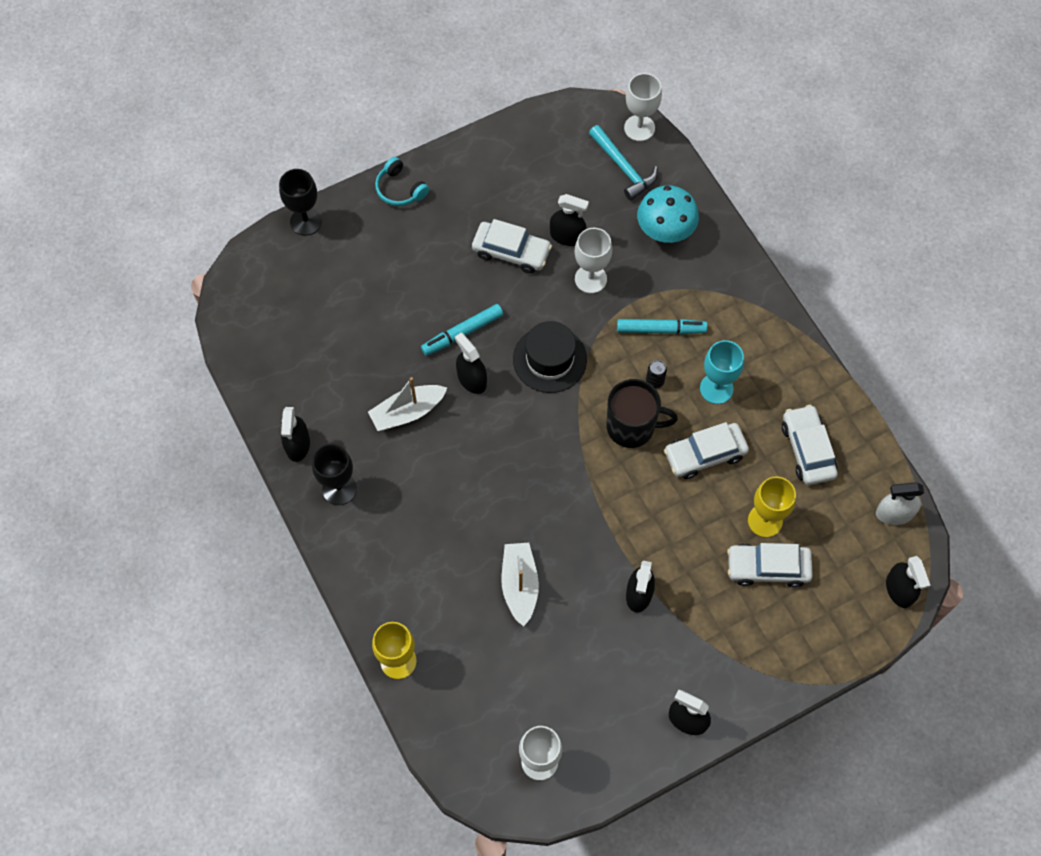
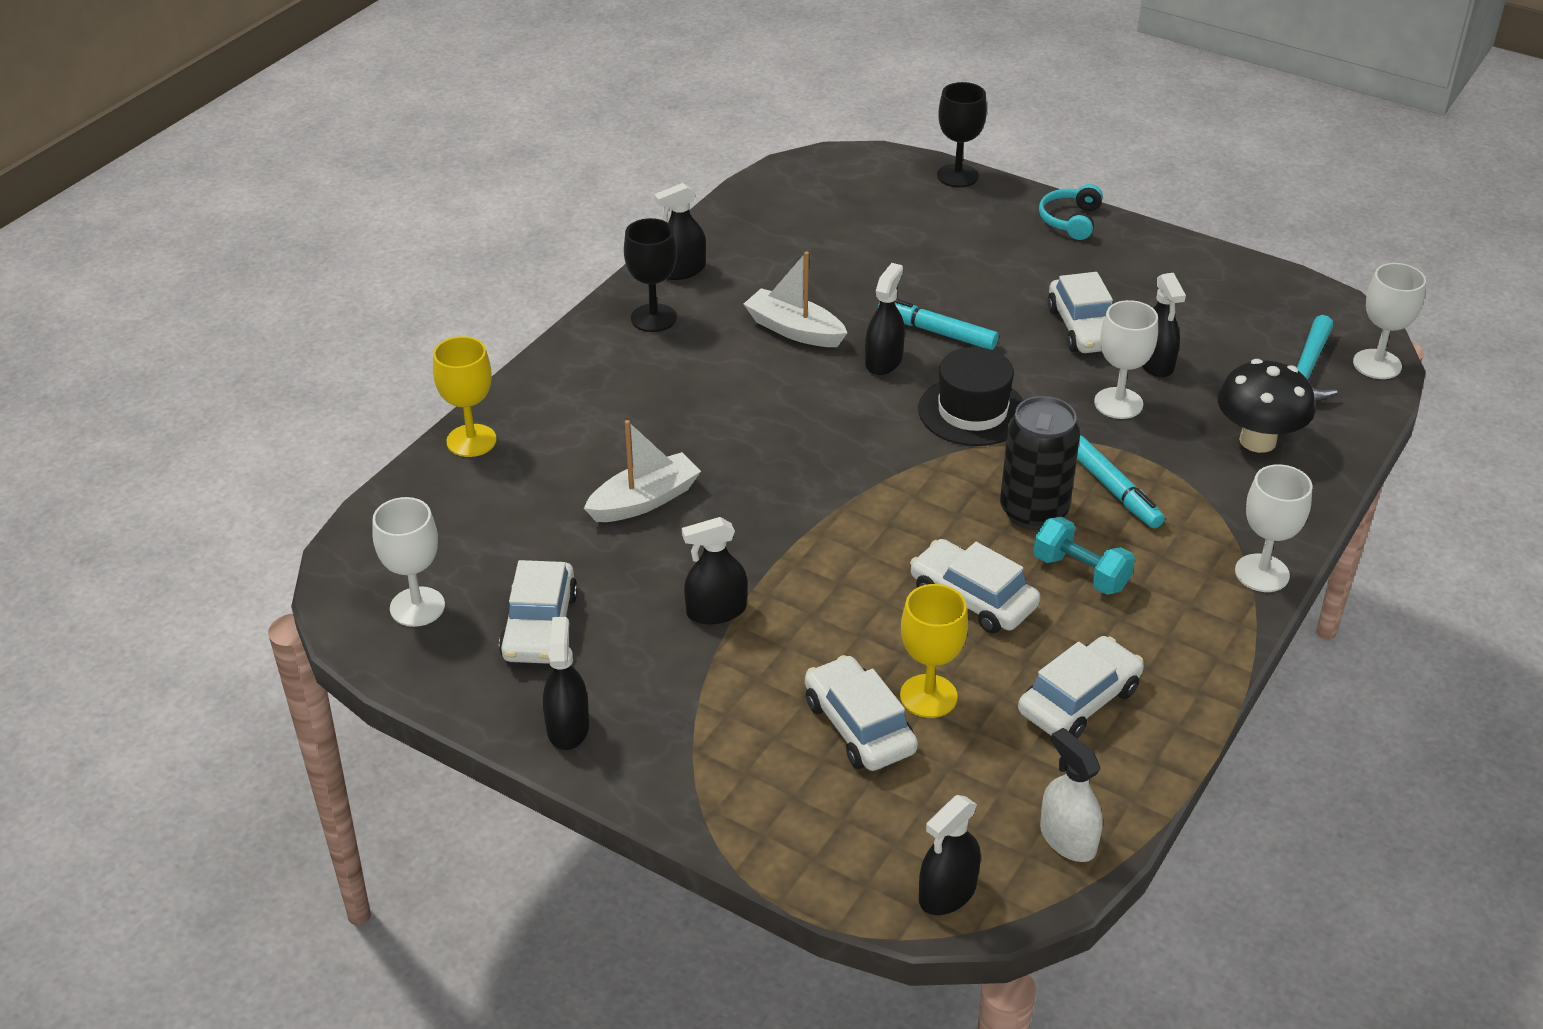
camera: 60 degrees right, 25 degrees down
black mug [606,379,678,448] -> none
turquoise mushroom [637,185,699,243] -> black mushroom [1218,359,1315,453]
black can [646,360,667,389] -> black can [1000,396,1080,530], size x2.40
turquoise goblet [700,340,744,404] -> turquoise dumbbell [1033,517,1135,595]
none -> white car [499,560,578,664]
none -> white goblet [1235,464,1312,592]

